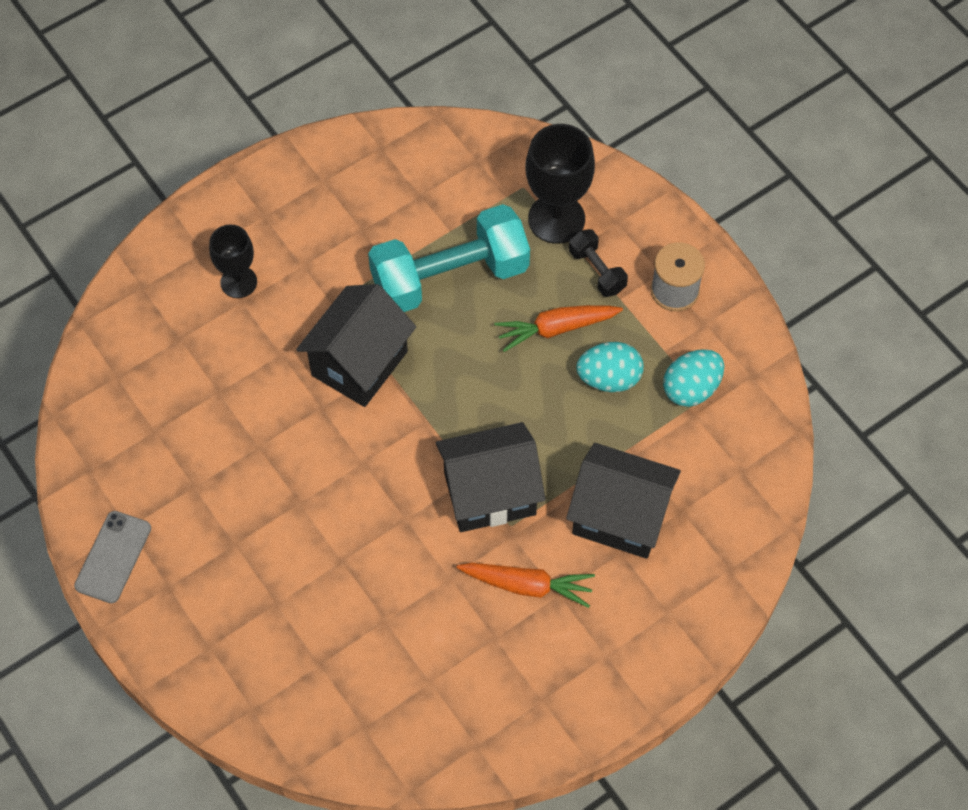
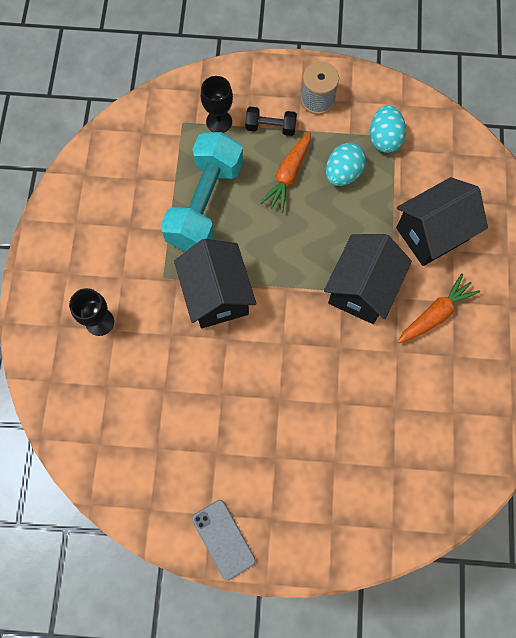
camera: 50 degrees left, 10 degrees up
black goblet [526,124,595,244] -> black goblet [201,76,233,133], size x0.63

